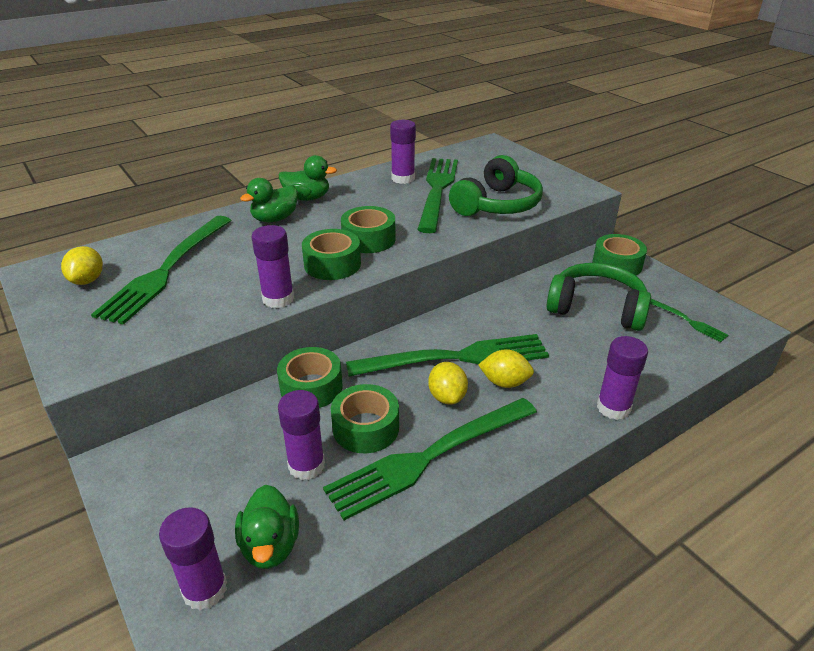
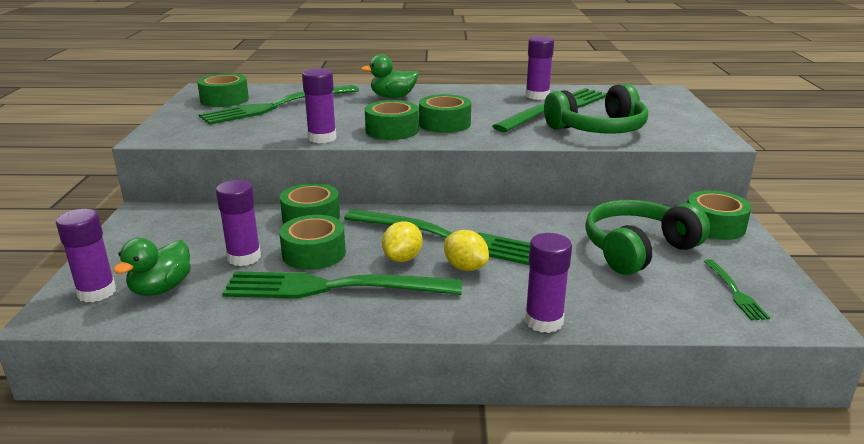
camera: 35 degrees right, 10 degrees down
yellow lemon [61,246,103,285] -> green tape [197,73,249,107]
green duck [279,155,337,201] -> none
green headphones [547,263,651,331] -> green headphones turned 90 degrees counterclockwise [585,200,710,275]

